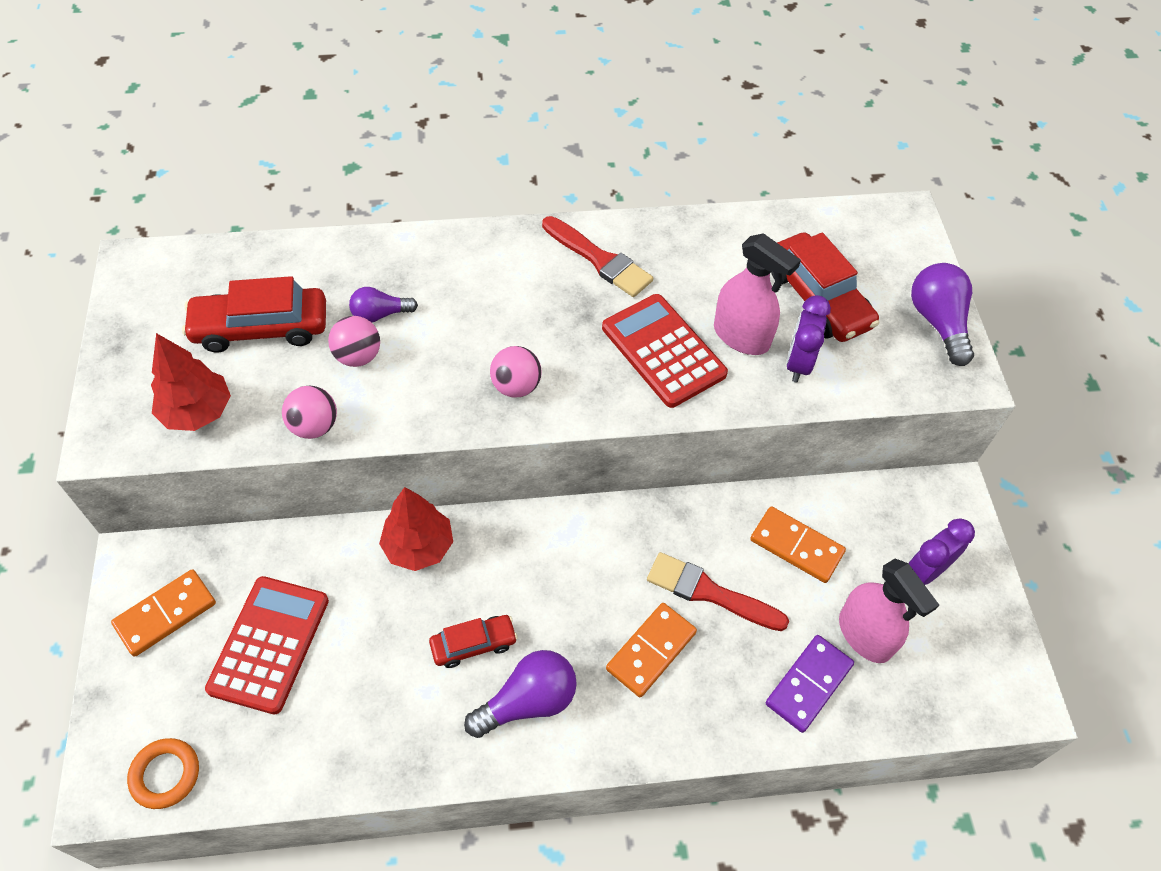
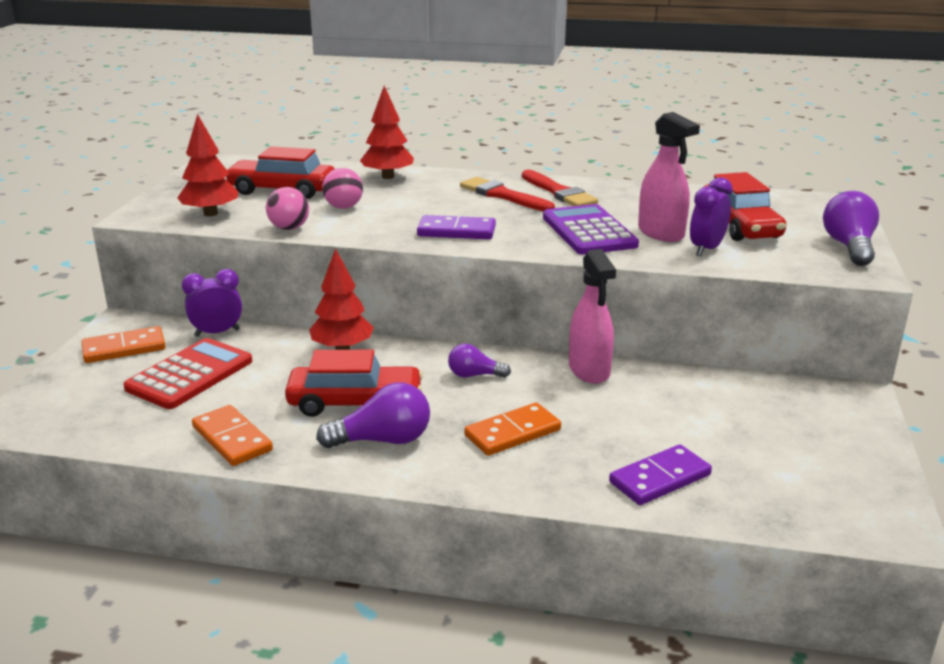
camera: 20 degrees right, 30 degrees down
orange ring [127,738,199,809] -> none
purple light bulb [349,287,418,323] -> purple light bulb moved to [448,344,511,378]
red car [429,615,518,668] -> red car [285,350,423,417], size x1.70
pink ball [490,346,542,398] -> purple domino [417,215,496,239]
red calculator [602,294,728,408] -> purple calculator [543,204,639,255]
red brush [647,552,789,631] -> red brush moved to [460,177,555,211]
orange domino [750,506,846,583] -> orange domino moved to [192,405,273,466]
pink spray bottle [839,559,939,663] -> pink spray bottle moved to [569,249,616,384]
purple clock [908,518,975,585] -> purple clock moved to [182,269,242,337]
none -> red tree [360,86,414,179]

